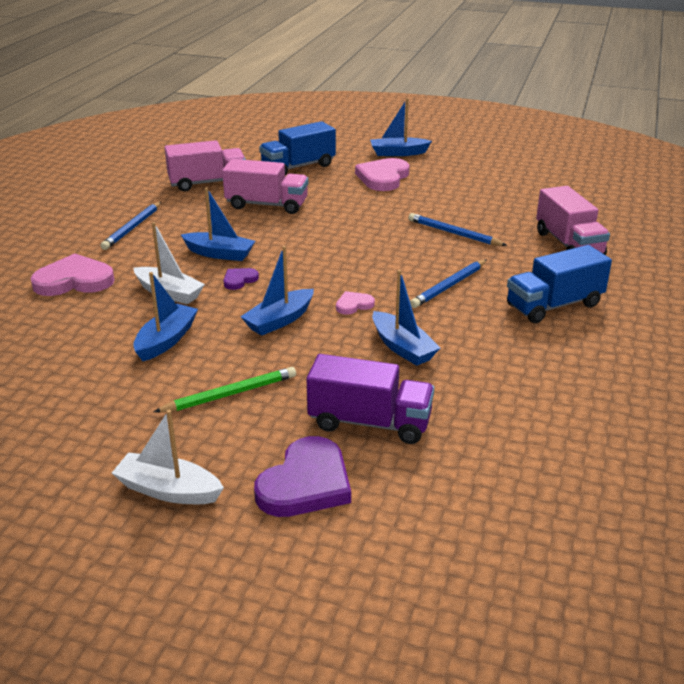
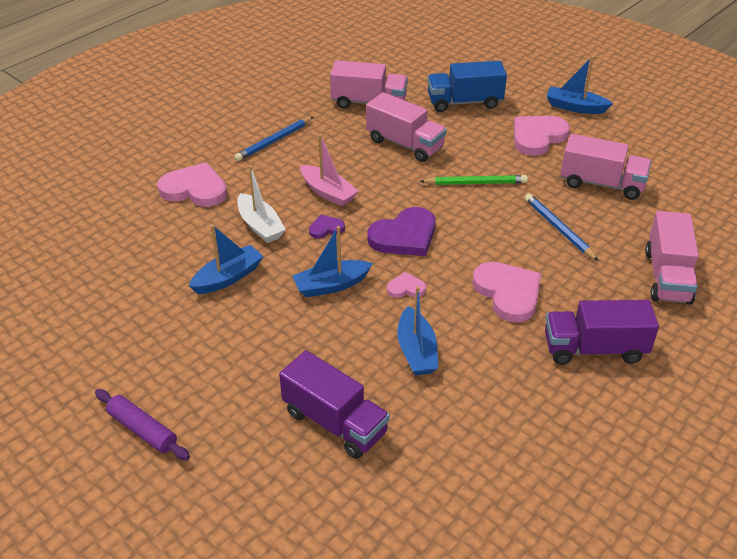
camera: 25 degrees right, 10 degrees up
white boat [112,410,224,504] -> purple rolling pin [95,389,190,460]
green pencil [154,367,296,412] -> green pencil moved to [419,175,528,185]
blue boat [181,187,255,261] -> pink boat [300,134,359,207]
purple heart [254,436,351,517] -> purple heart moved to [368,207,436,256]
blue pencil [410,259,487,308] -> pink heart [472,262,541,323]
blue truck [507,245,612,323] -> purple truck [545,300,659,365]
none -> pink truck [560,134,651,200]

